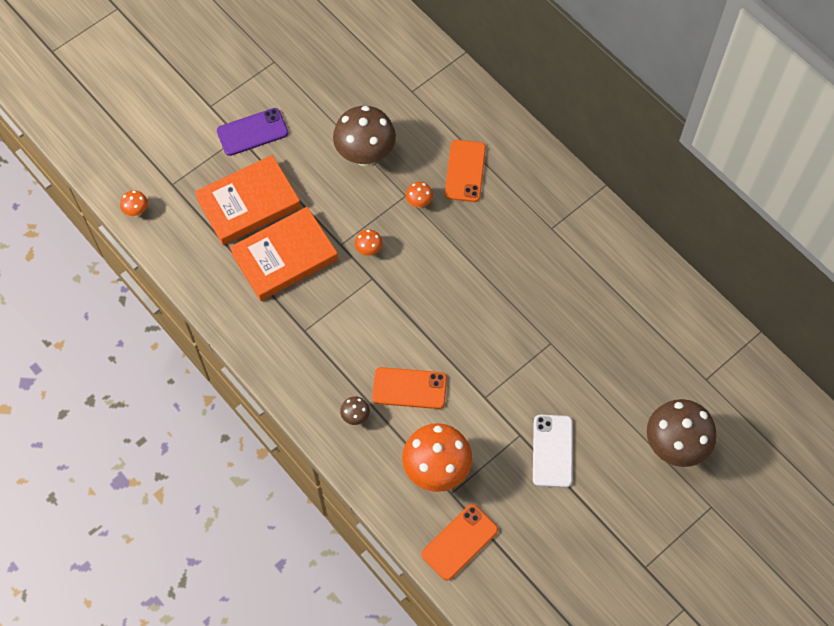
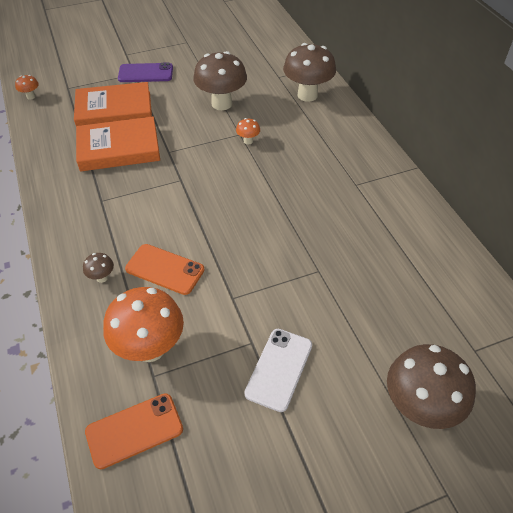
camera: 20 degrees right, 15 degrees down
orange mushroom [355,229,383,256] -> none
orange phone [445,140,486,202] -> none
none -> brown mushroom [283,43,336,102]

